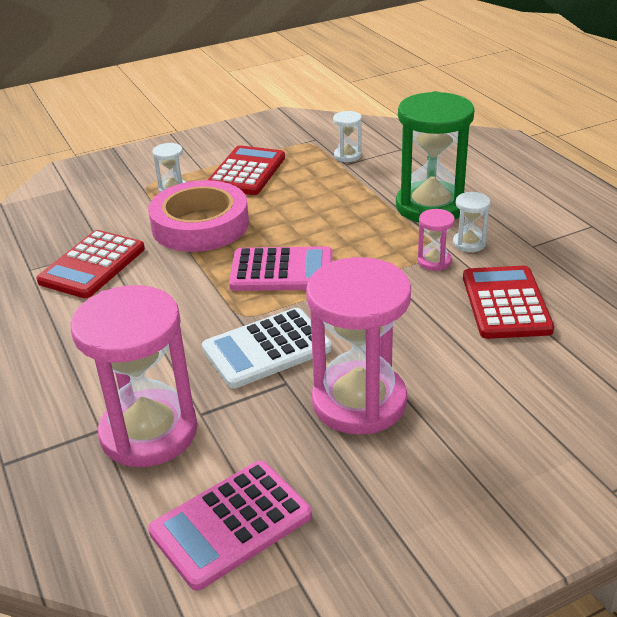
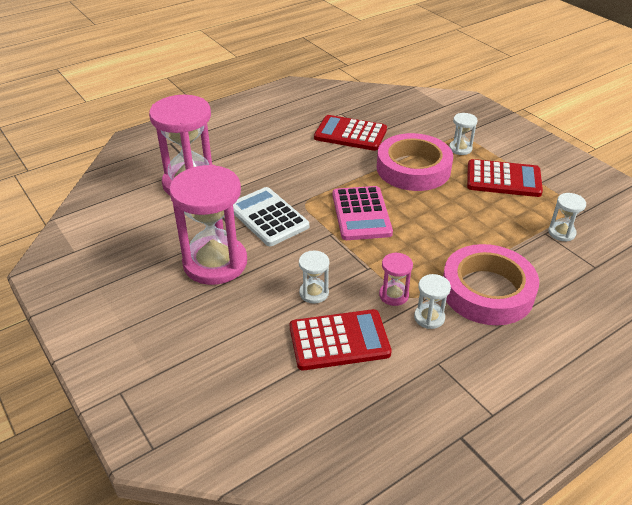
camera: 80 degrees right, 5 degrees up
pink calculator [148,461,312,591] -> none
green hourglass [396,91,475,222] -> pink tape [443,244,539,325]
none -> white hourglass [299,251,329,304]

